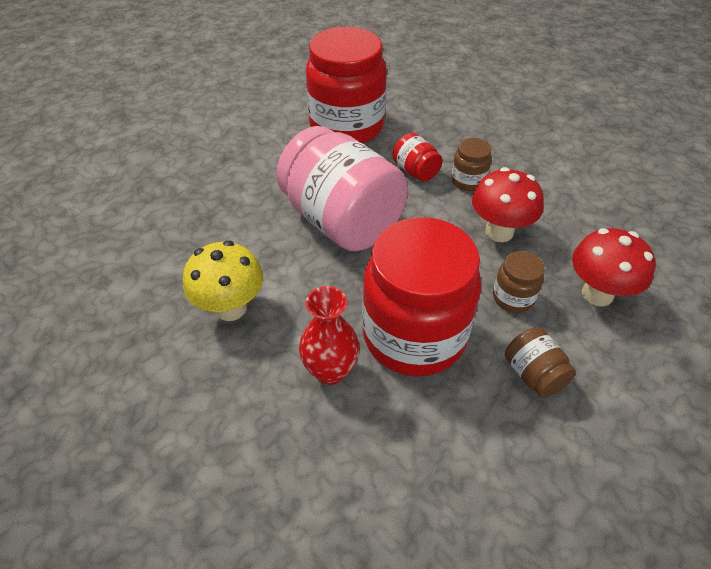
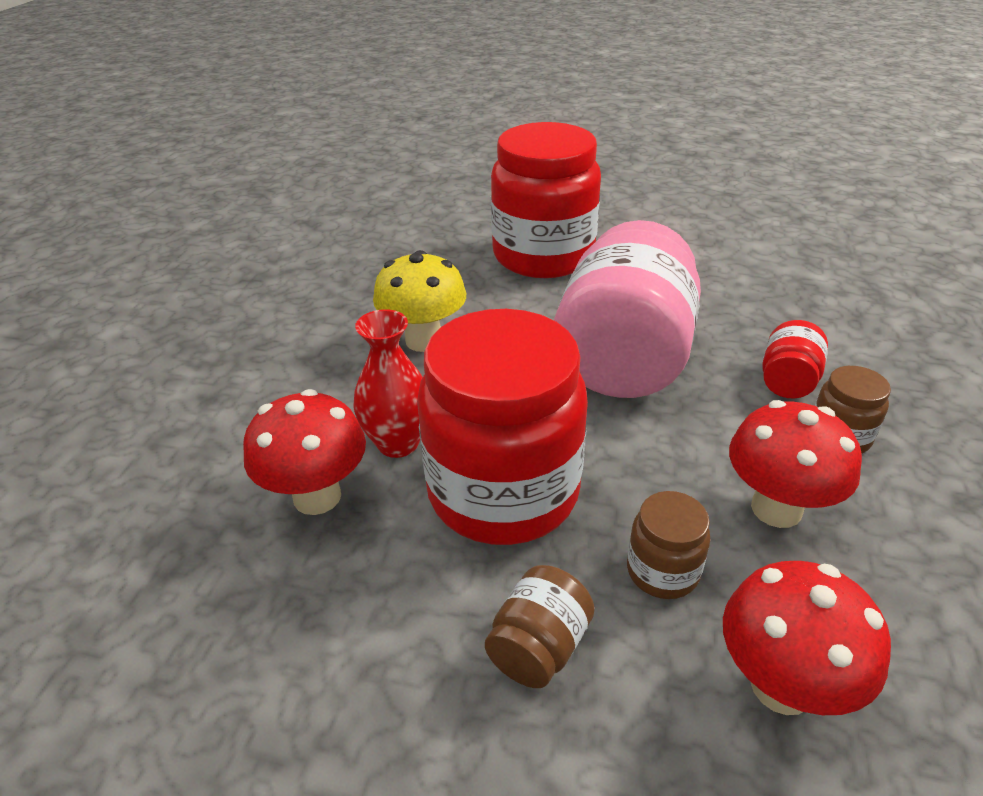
camera: 60 degrees right, 10 degrees down
red jar [306,27,387,143] -> red jar moved to [491,122,601,278]
none -> red mushroom [243,389,366,515]

